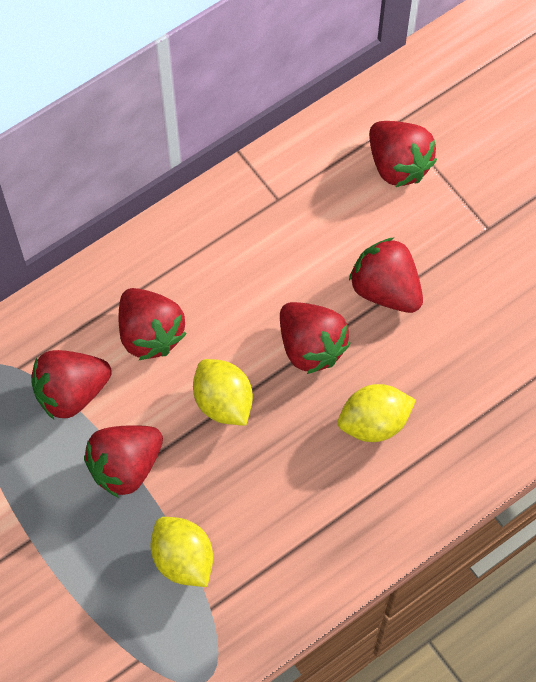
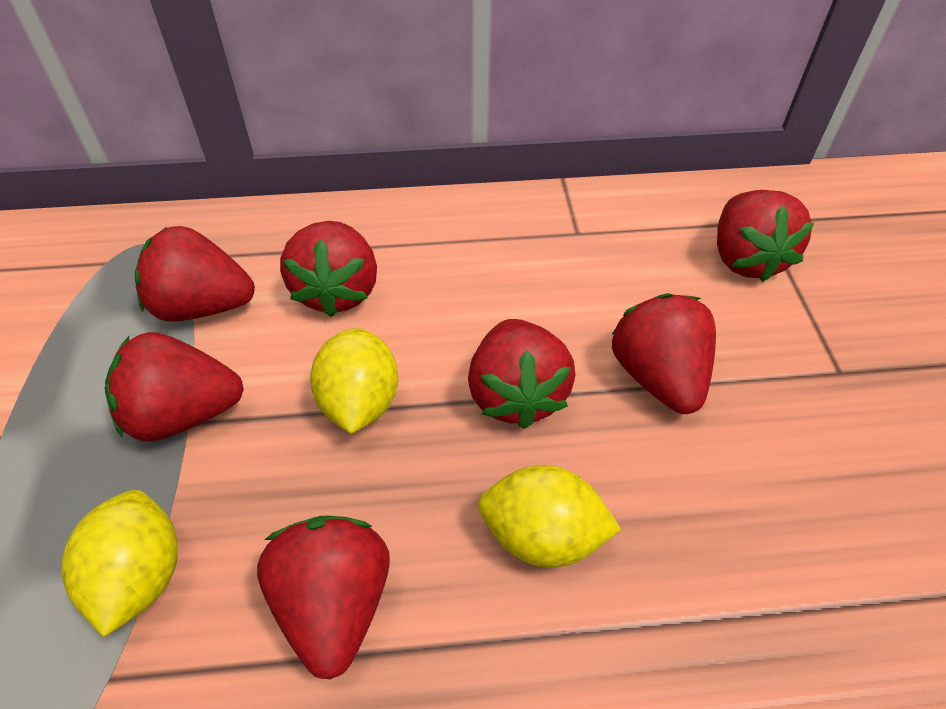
camera: 30 degrees right, 15 degrees down
none -> red strawberry [257,516,390,679]

